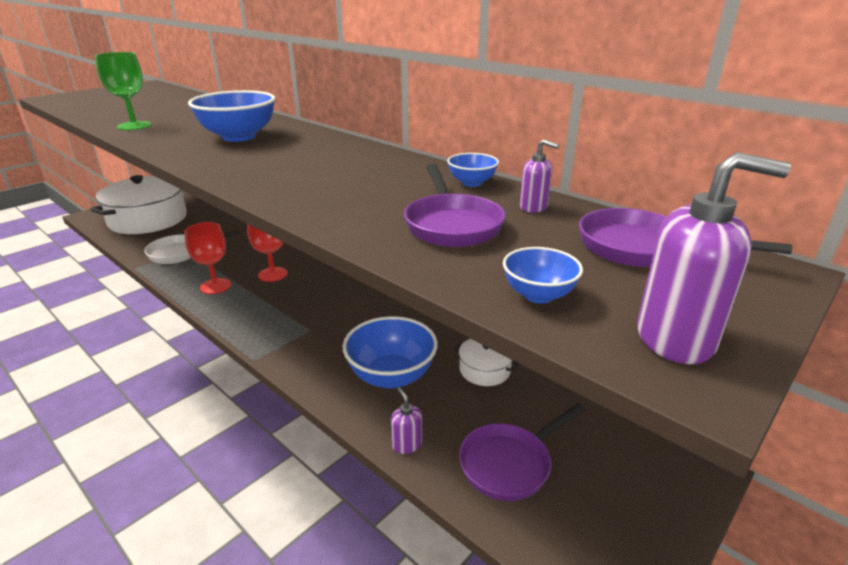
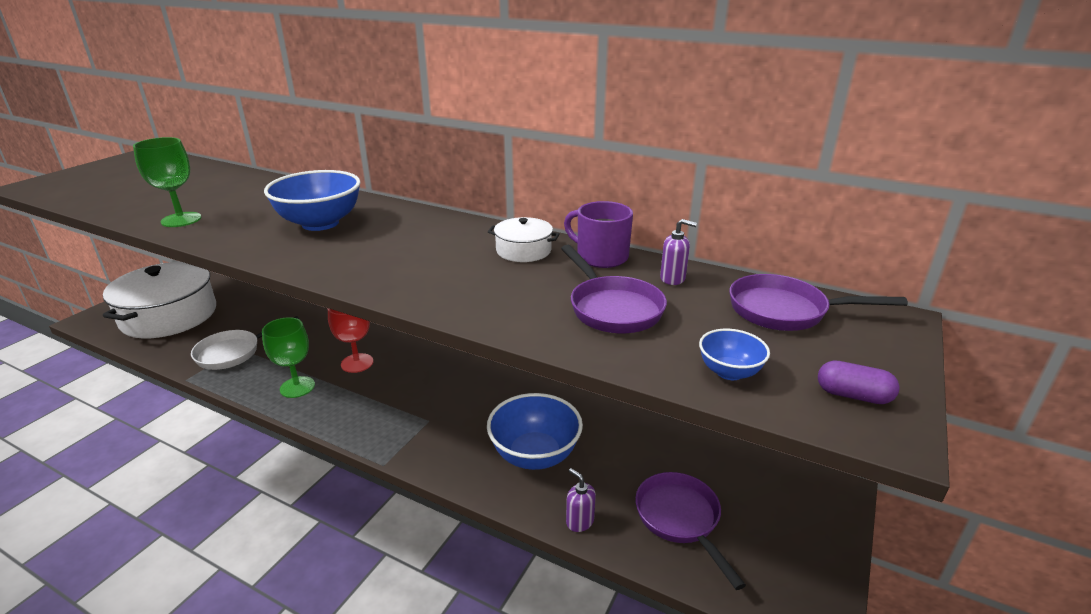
camera: 15 degrees left, 0 degrees up
red goblet [184,222,231,294] -> green goblet [262,317,315,398]
blue bowl [447,153,499,187] -> purple mug [564,201,633,268]
white pot [454,339,519,386] -> white pot moved to [488,217,560,262]
purple pan [459,403,586,501] -> purple pan turned 120 degrees clockwise [635,472,746,590]
purple soap dispenser [637,152,791,364] -> purple capsule [818,361,900,404]

